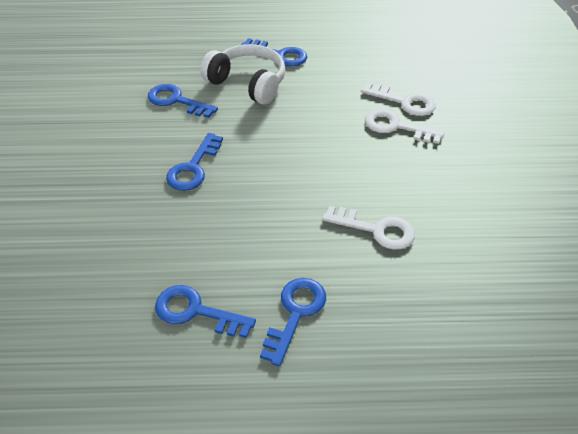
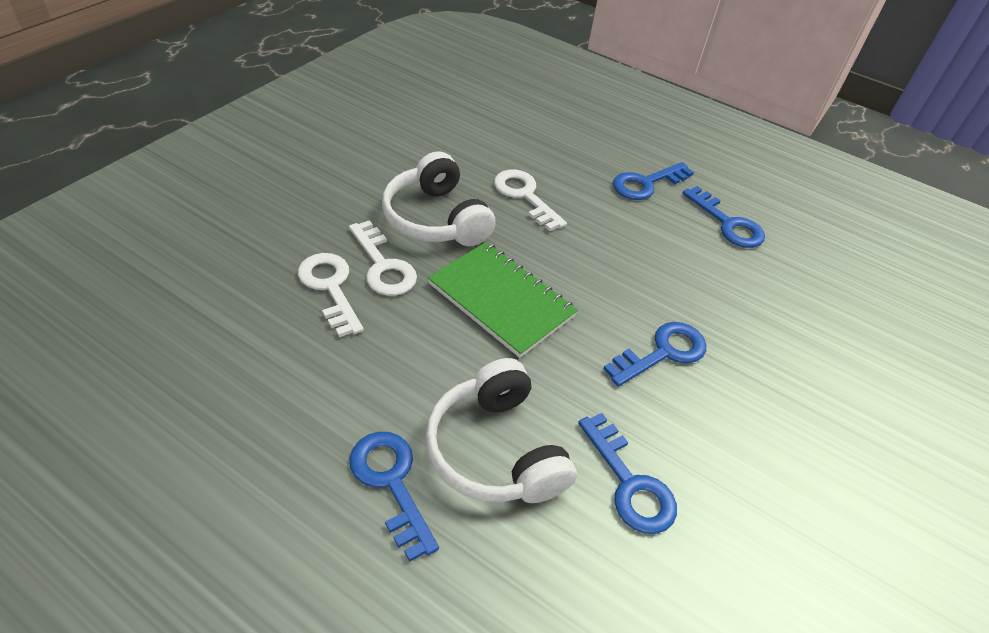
camera: 150 degrees left, 0 degrees up
none -> white headphones [382,151,496,246]
none -> green notebook [428,242,578,358]

